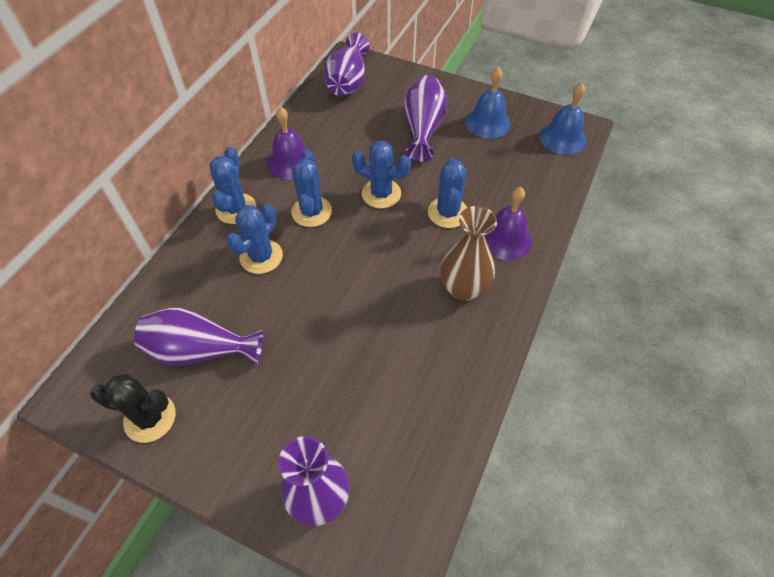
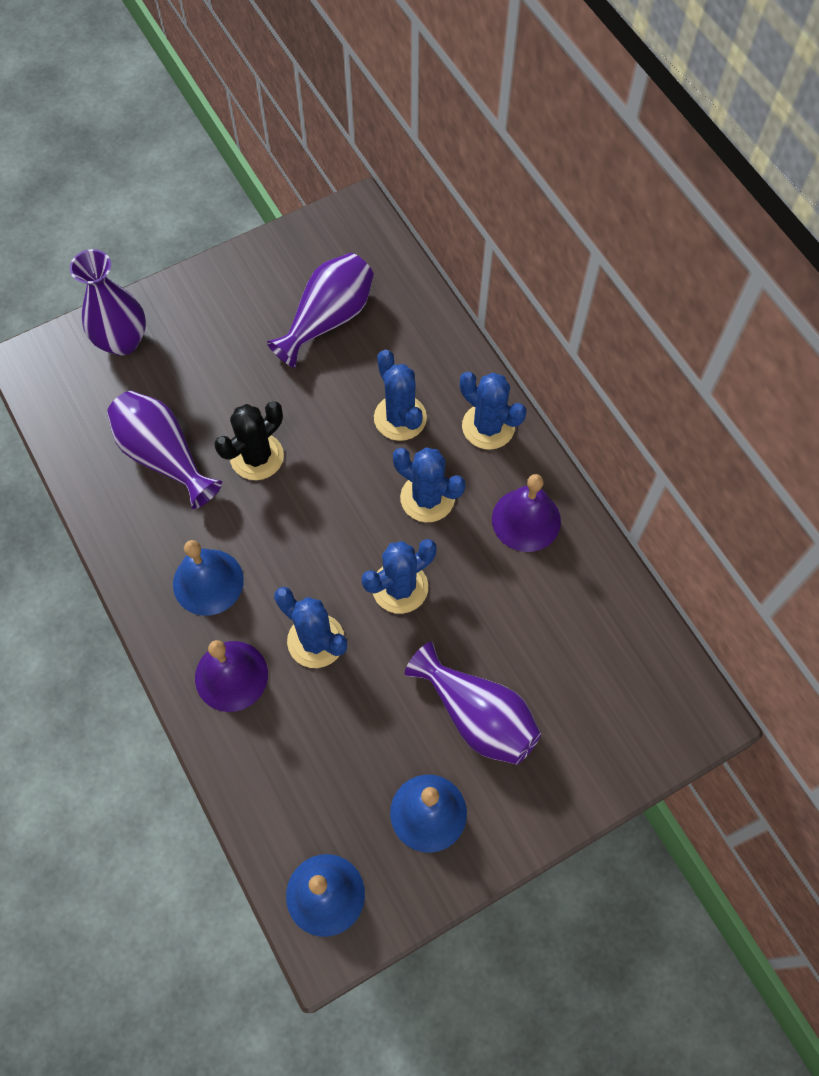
camera: 125 degrees right, 10 degrees up
black cactus [90,374,176,443] -> black cactus moved to [214,401,284,480]
purple vase [323,33,369,96] -> purple vase moved to [107,391,222,509]
brown vase [440,206,497,301] -> blue bell [173,540,244,616]

